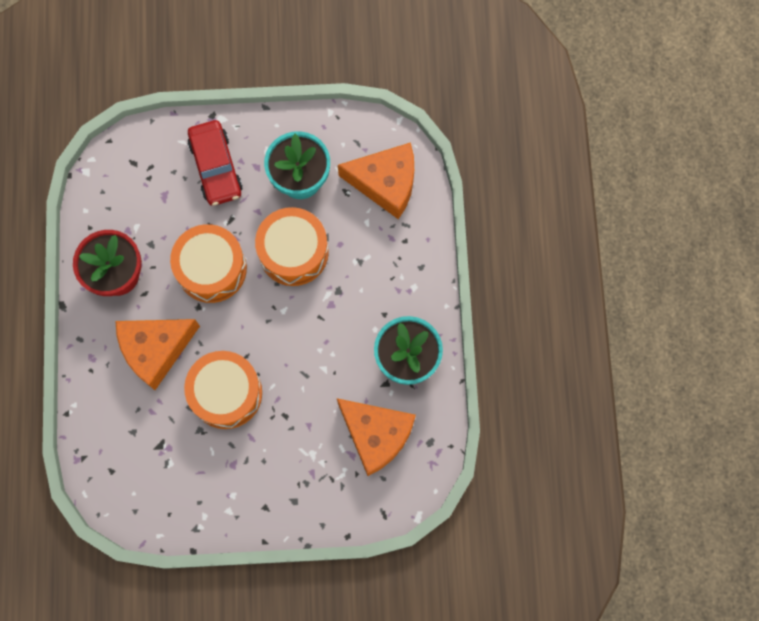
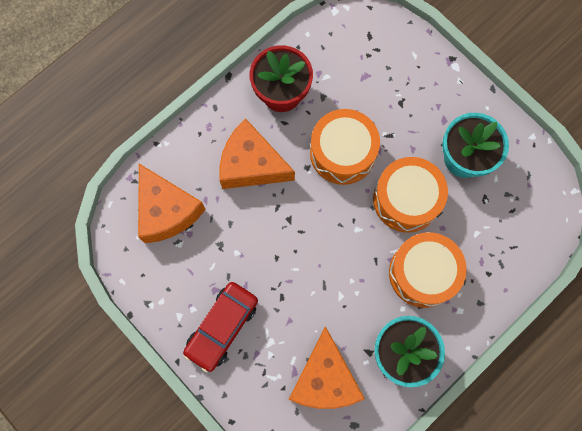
camera: 50 degrees right, 0 degrees up
orange drum [184,351,262,429] -> orange drum moved to [389,232,467,308]
red car [188,120,243,206] -> red car moved to [183,282,258,373]
orange cheese [338,142,414,219] -> orange cheese moved to [138,164,206,243]

